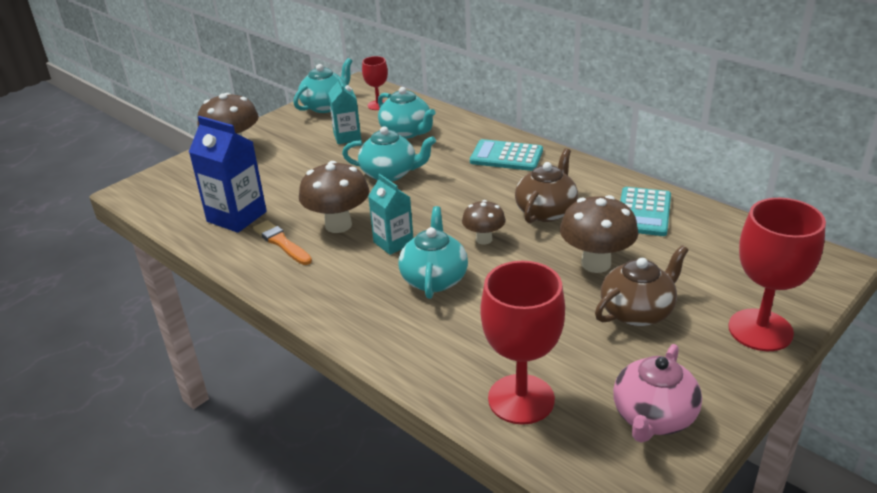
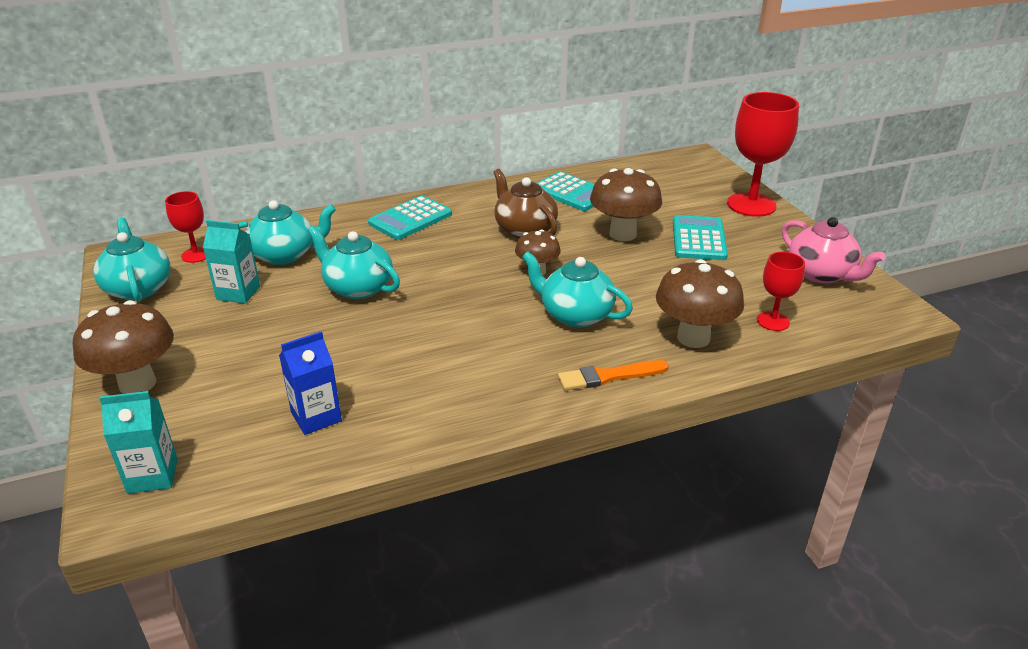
camera: 65 degrees left, 0 degrees up
blue carton [189,116,267,233] -> blue carton [279,331,342,435], size x0.65
orange brush [253,220,312,265] -> orange brush moved to [558,360,669,391]
brown mushroom [299,161,369,233] -> brown mushroom moved to [656,259,744,348]
turquoise teapot [342,126,436,182] -> turquoise teapot turned 90 degrees counterclockwise [308,226,400,299]
turquoise carton [368,174,413,255] -> turquoise carton moved to [99,391,178,494]
red goblet [480,261,565,425] -> red goblet [757,252,805,331], size x0.54
brown teapot [595,245,688,326] -> turquoise calculator [673,215,728,260]

